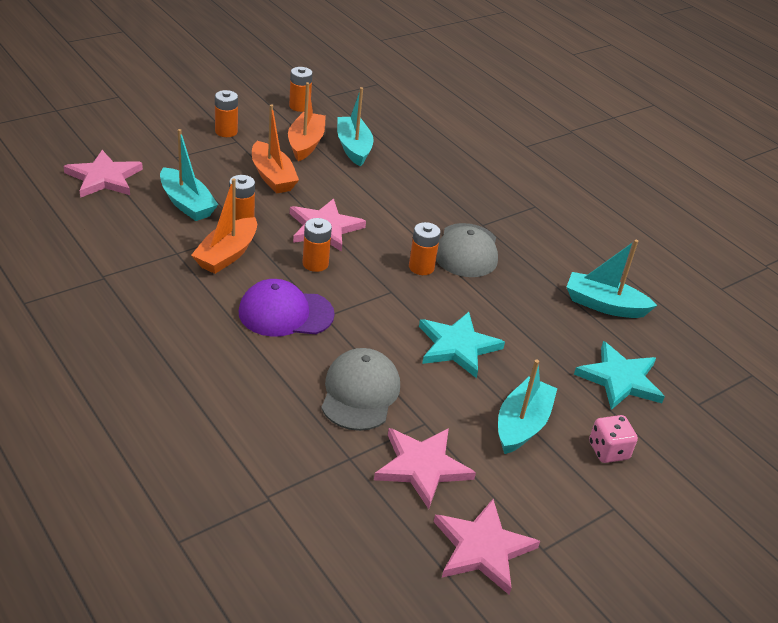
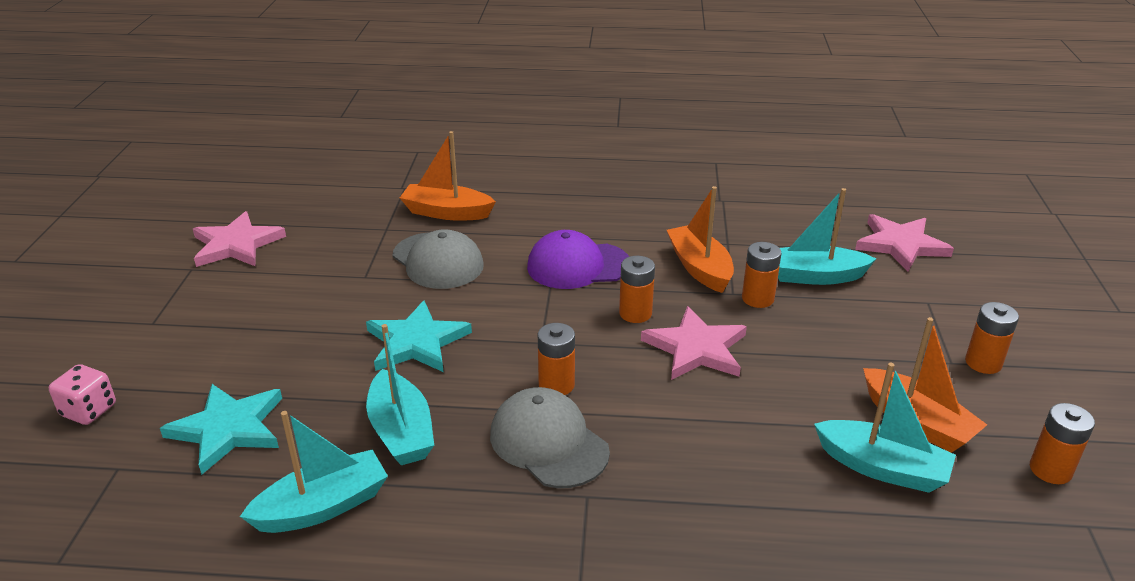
camera: 135 degrees right, 5 degrees down
purple cap [239,279,335,337] -> purple cap turned 135 degrees counterclockwise [527,230,629,289]
orange boat [252,104,299,193] -> orange boat moved to [400,131,496,221]
pink star [374,428,476,509] -> none
turquoise boat [498,360,557,454] -> turquoise boat moved to [366,324,434,465]
pink dice [589,415,638,463] -> pink dice moved to [49,364,116,425]

